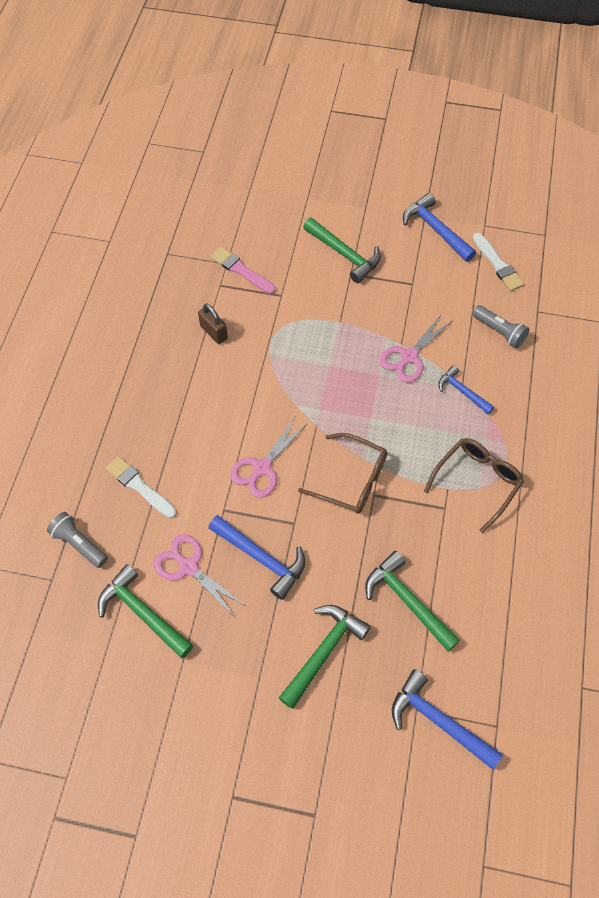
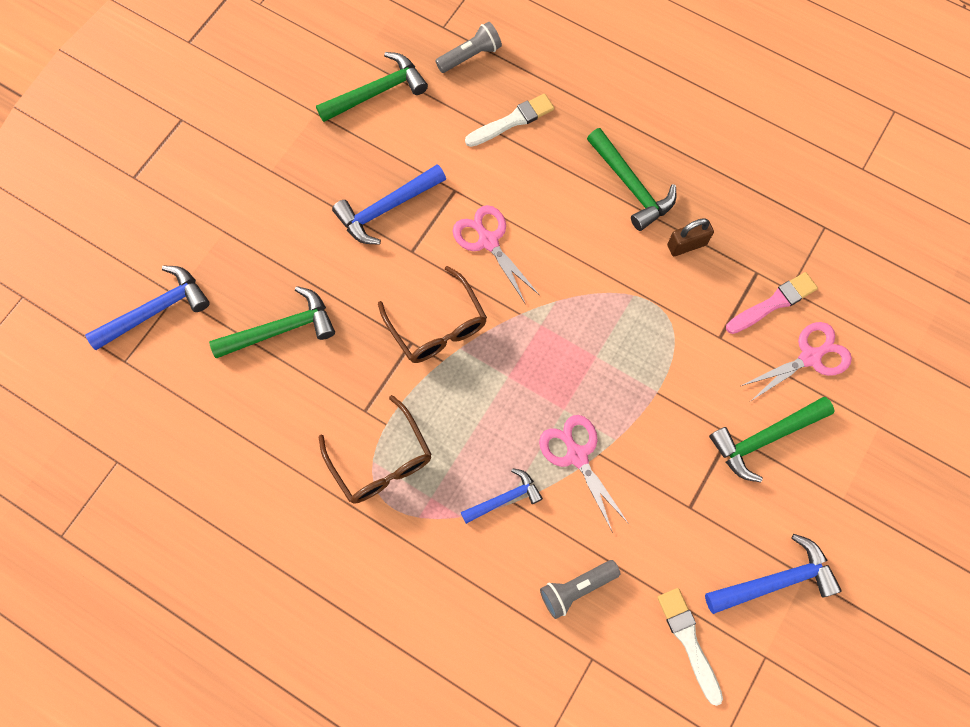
camera: 110 degrees right, 10 degrees up
pink scissors [154,534,246,616] -> pink scissors moved to [741,322,852,401]
green hammer [279,605,371,709] -> green hammer moved to [587,128,676,231]
brown glasses [298,433,387,514] -> brown glasses turned 75 degrees counterclockwise [378,266,487,363]
white brush [473,233,524,291] -> white brush turned 75 degrees clockwise [657,588,723,706]

